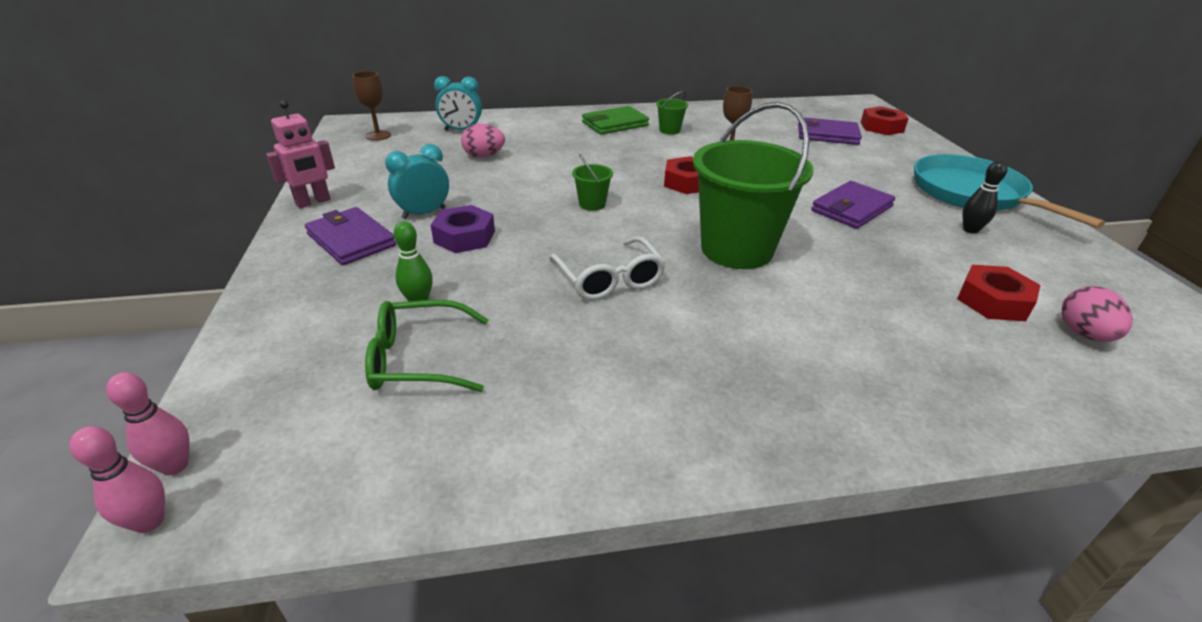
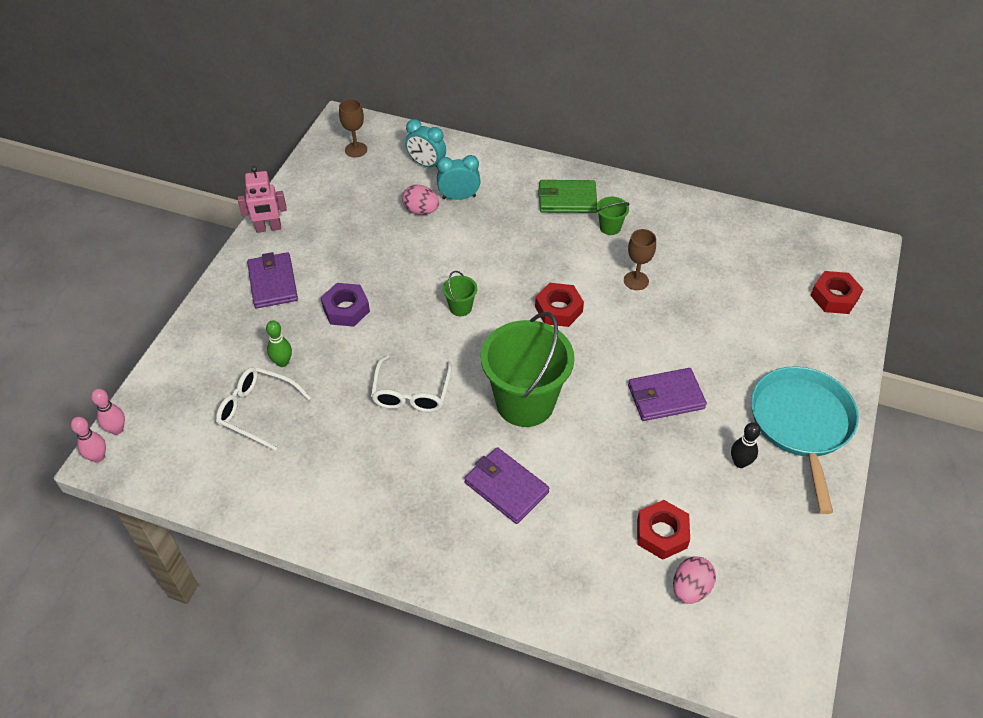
camera: 30 degrees right, 15 degrees up
green glasses [365,300,488,392] -> white glasses [216,367,311,451]
turquoise clock [385,144,449,219] -> turquoise clock moved to [437,155,480,200]
purple wallet [798,117,862,145] -> purple wallet moved to [464,447,549,524]

